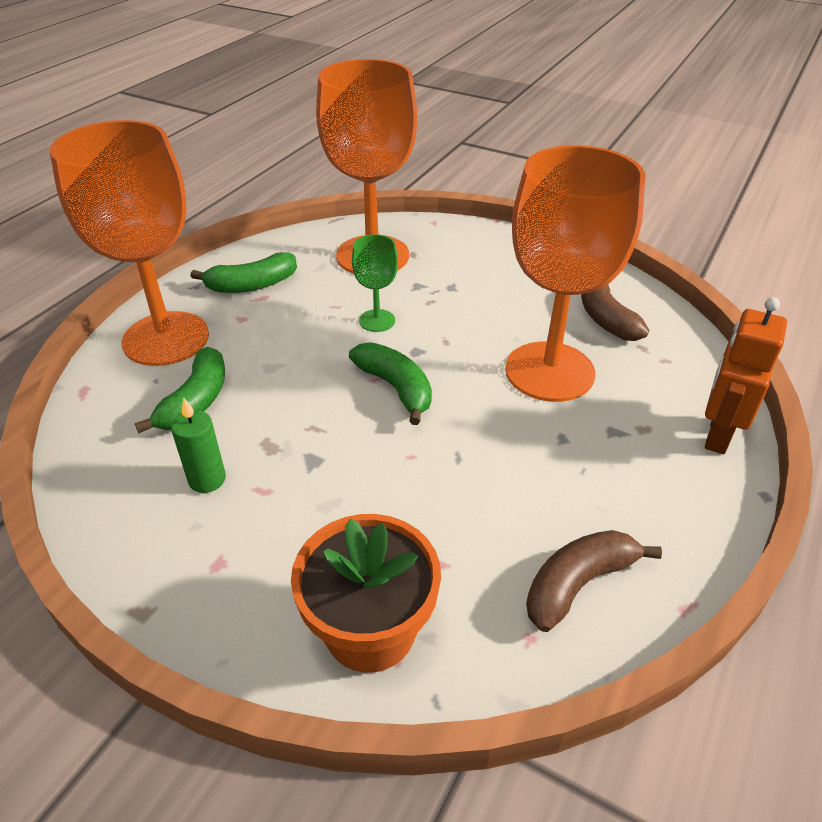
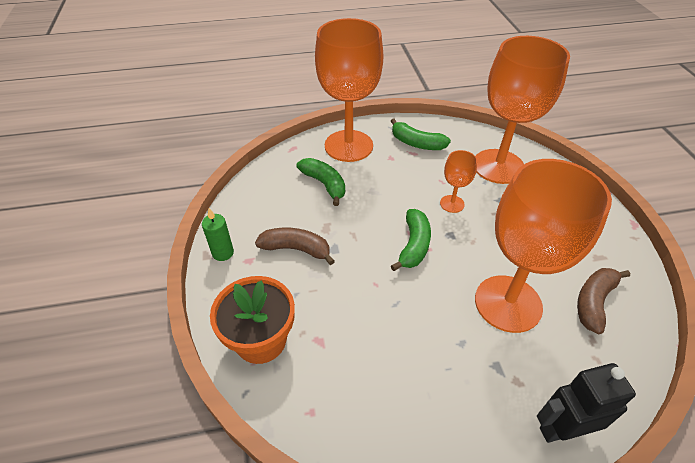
camera: 50 degrees right, 5 degrees up
green banana [135,347,225,433] -> green banana turned 105 degrees counterclockwise [297,158,345,206]
green candle [171,397,226,493] -> green candle moved to [202,208,234,261]
green goblet [352,234,398,332] -> orange goblet [440,150,477,213]
brown banana [526,530,662,632] -> brown banana moved to [255,228,335,265]
orange robot [705,297,787,454] -> black robot [537,363,636,443]

